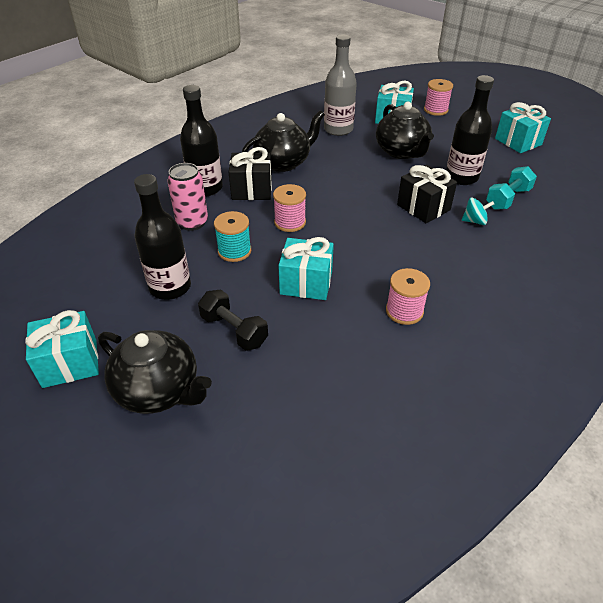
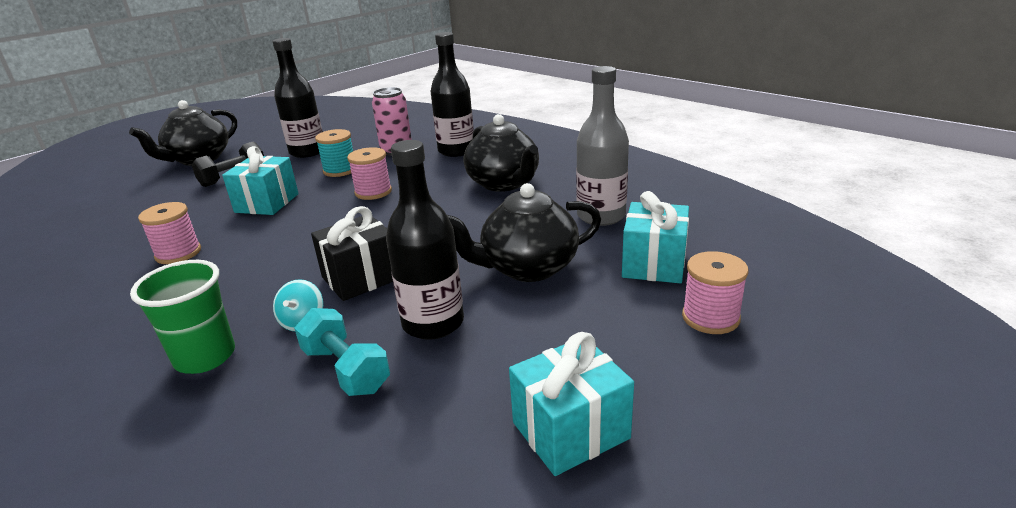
camera: 95 degrees right, 15 degrees down
turquoise gift [25,310,99,388] -> none
black gift [229,147,272,200] -> none
none -> green cup [130,260,235,374]

